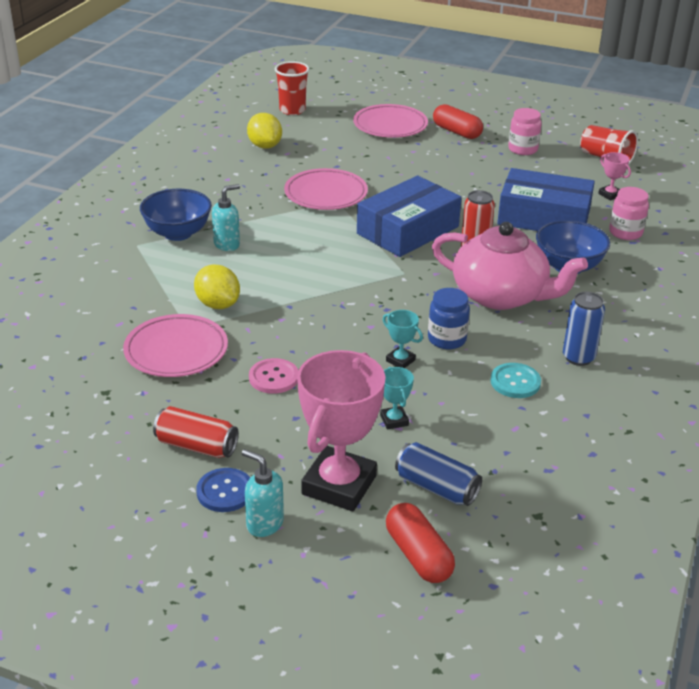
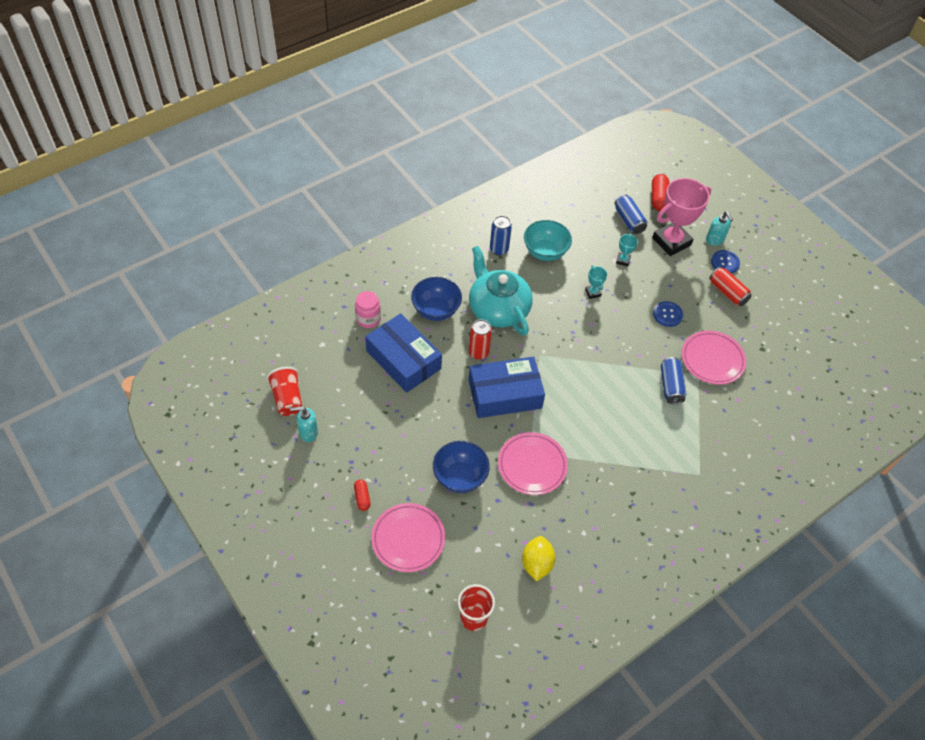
camera: 150 degrees left, 20 degrees up
blue bowl [140,189,212,241] -> blue bowl moved to [433,441,490,493]
yellow lemon [194,265,240,309] -> blue can [661,357,686,405]
turquoise soap dispenser [212,184,240,251] -> turquoise soap dispenser moved to [290,406,318,442]
pink button [249,358,298,394] -> blue button [653,301,683,327]
blue jar [428,288,470,349] -> none
pink teapot [432,222,588,310] -> turquoise teapot [469,246,533,336]
red capsule [433,104,483,139] -> red capsule [354,480,370,511], size x0.60
turquoise button [490,363,541,398] -> turquoise bowl [524,220,572,261]
pink jar [508,108,542,155] -> none
pink trophy [598,152,631,201] -> none

